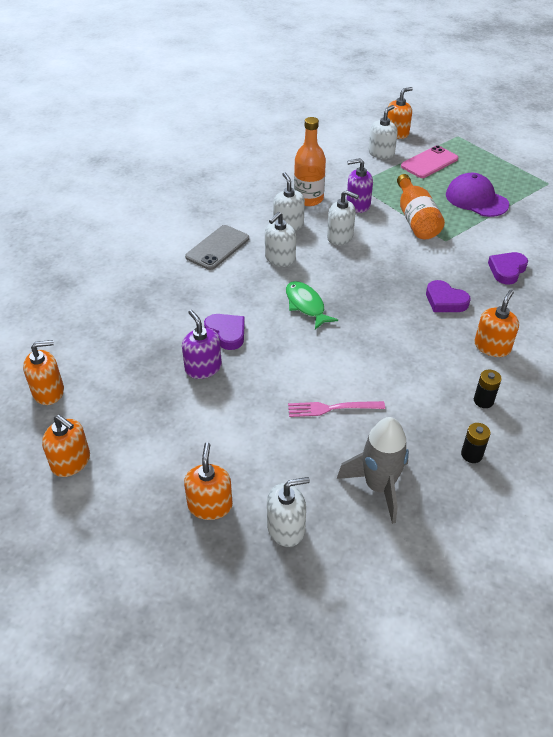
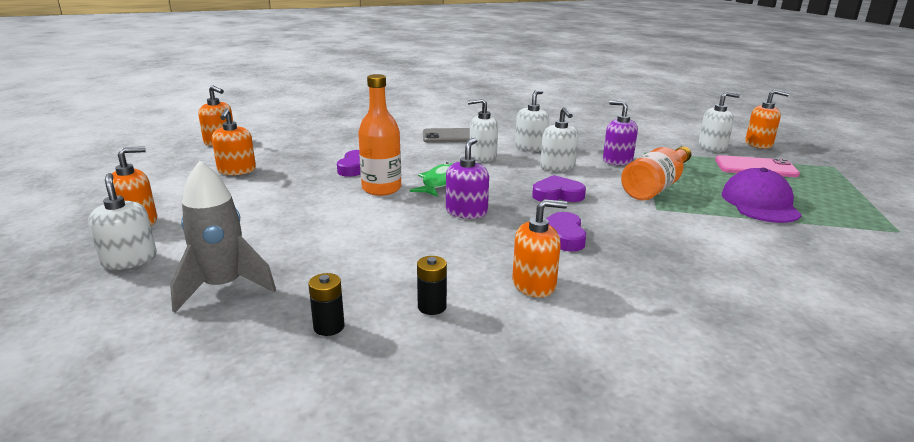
camera: 50 degrees right, 20 degrees down
orange soap dispenser [42,415,90,477] -> orange soap dispenser moved to [212,108,256,175]
purple soap dispenser [182,310,222,379] -> purple soap dispenser moved to [446,138,489,219]
white soap dispenser [267,477,310,547] -> white soap dispenser turned 150 degrees counterclockwise [88,173,157,270]
pink fork [288,401,385,417] -> none
orange bottle [294,117,326,206] -> orange bottle moved to [358,74,401,196]
purple heart [488,252,528,285] -> purple heart moved to [532,175,586,202]

